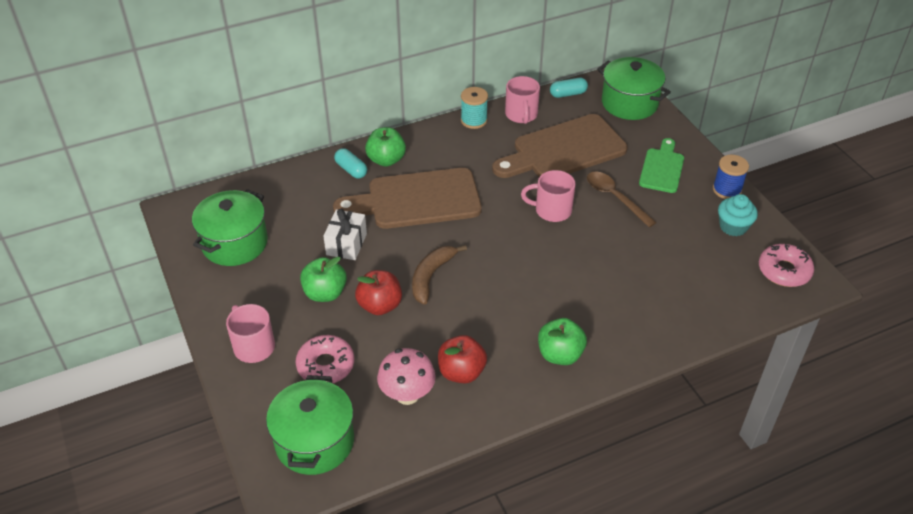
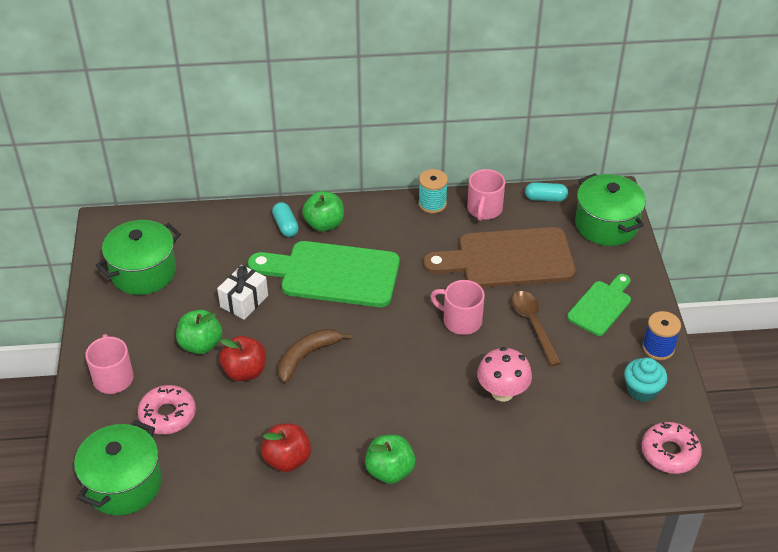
camera: 20 degrees right, 0 degrees up
brown cutting board [333,168,482,229] -> green cutting board [248,241,400,307]
pink mushroom [377,348,436,405] -> pink mushroom moved to [477,347,532,402]

